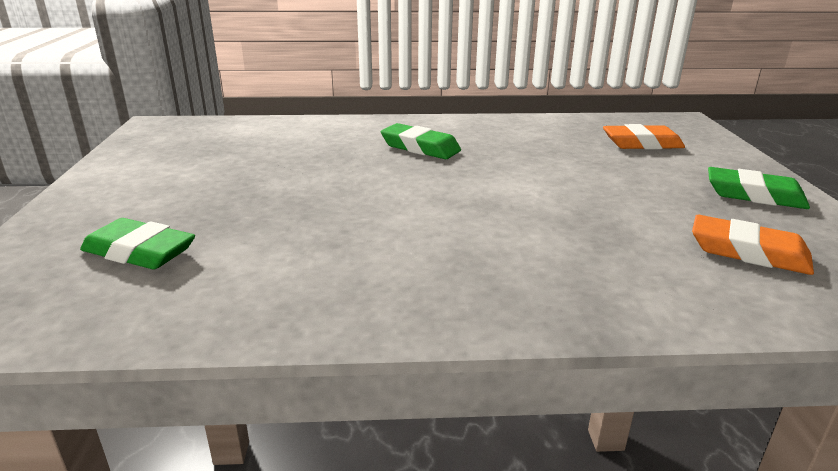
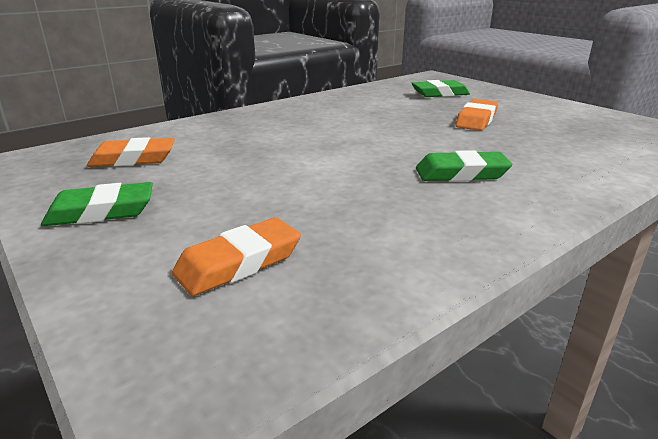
camera: 145 degrees right, 0 degrees up
none -> orange eraser [456,99,498,131]

